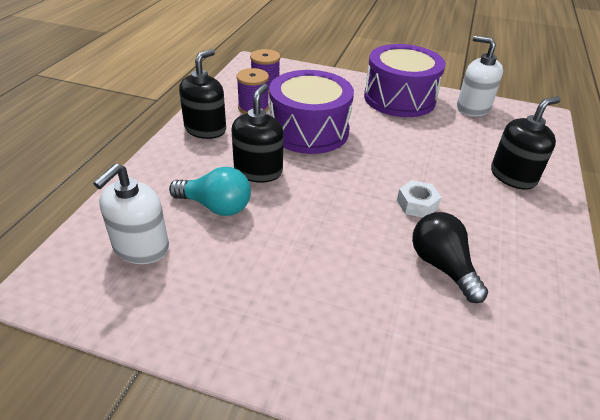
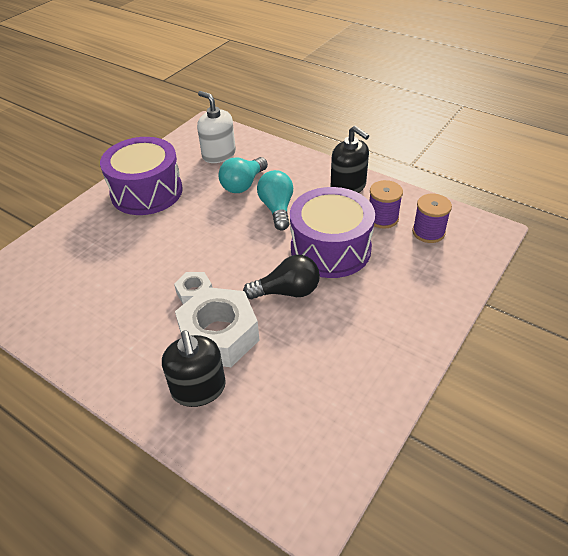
camera: 110 degrees right, 5 degrees up
black soap dispenser [231,84,284,183] -> turquoise light bulb [257,170,293,230]
purple drum [364,44,446,117] -> purple drum moved to [100,137,183,215]
black light bulb [412,212,488,303] -> black light bulb moved to [243,255,320,299]
white soap dispenser [457,36,503,117] -> none
none -> white nut [175,287,259,367]

